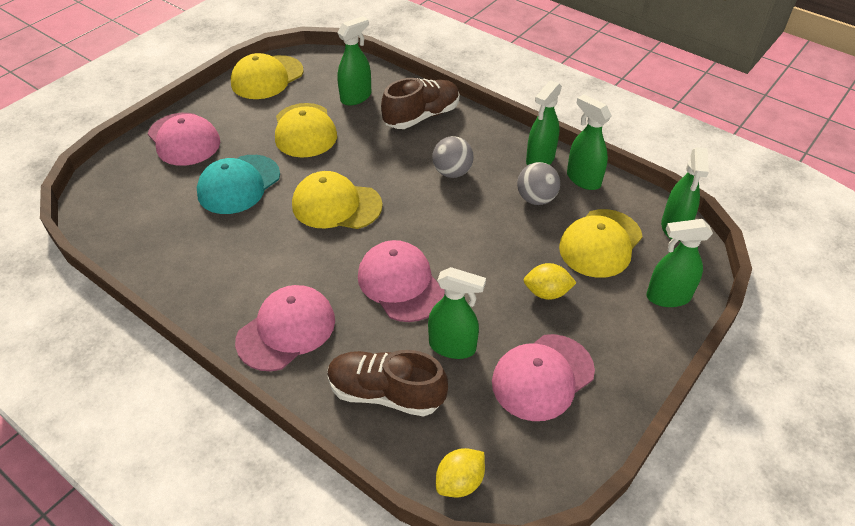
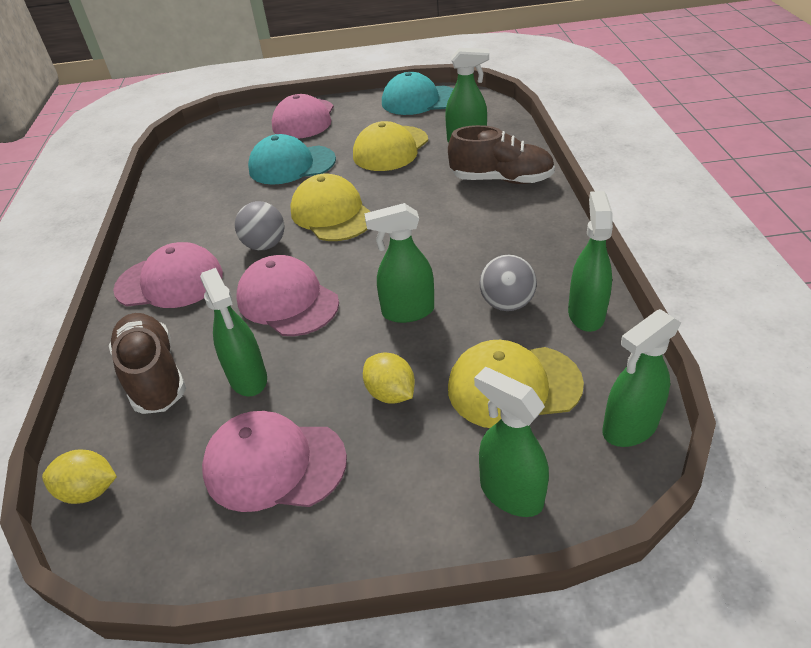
camera: 50 degrees right, 5 degrees down
yellow cap [231,53,303,99] -> turquoise cap [382,72,454,115]
pink cap [358,240,445,322] -> pink cap turned 60 degrees counterclockwise [236,255,339,336]
grey ball [432,136,474,178] -> grey ball moved to [235,201,284,250]
green spray bottle [526,80,562,166] -> green spray bottle moved to [364,203,434,323]

